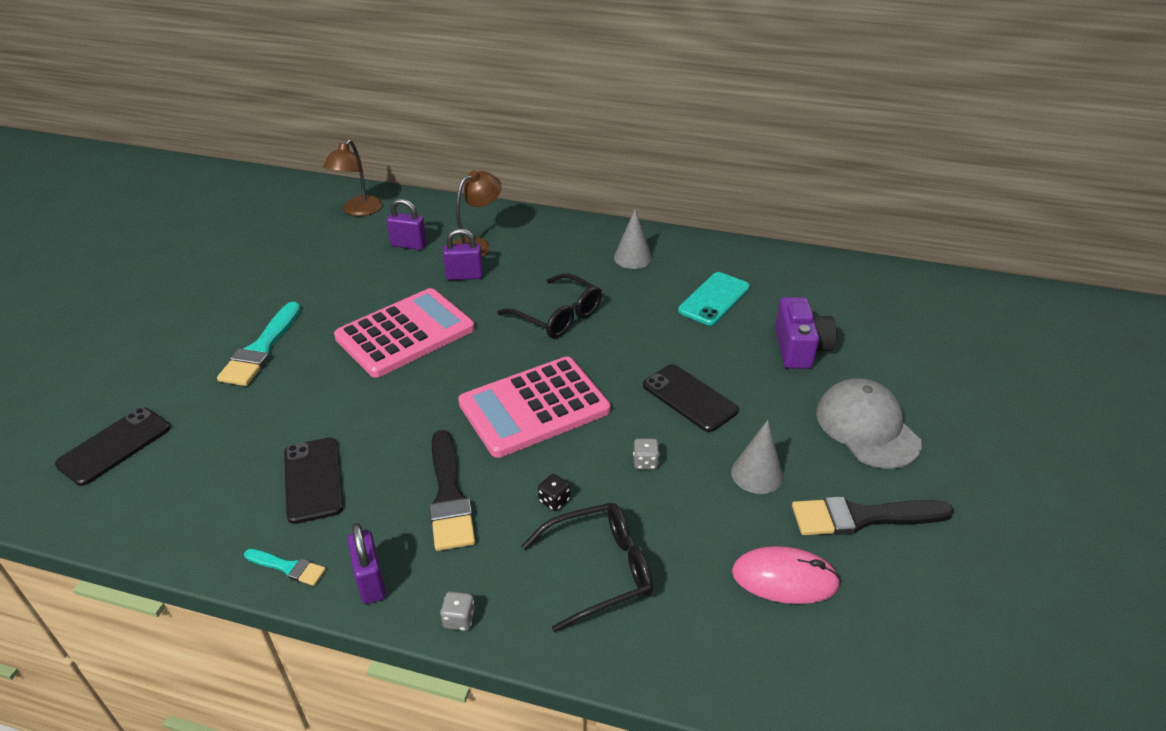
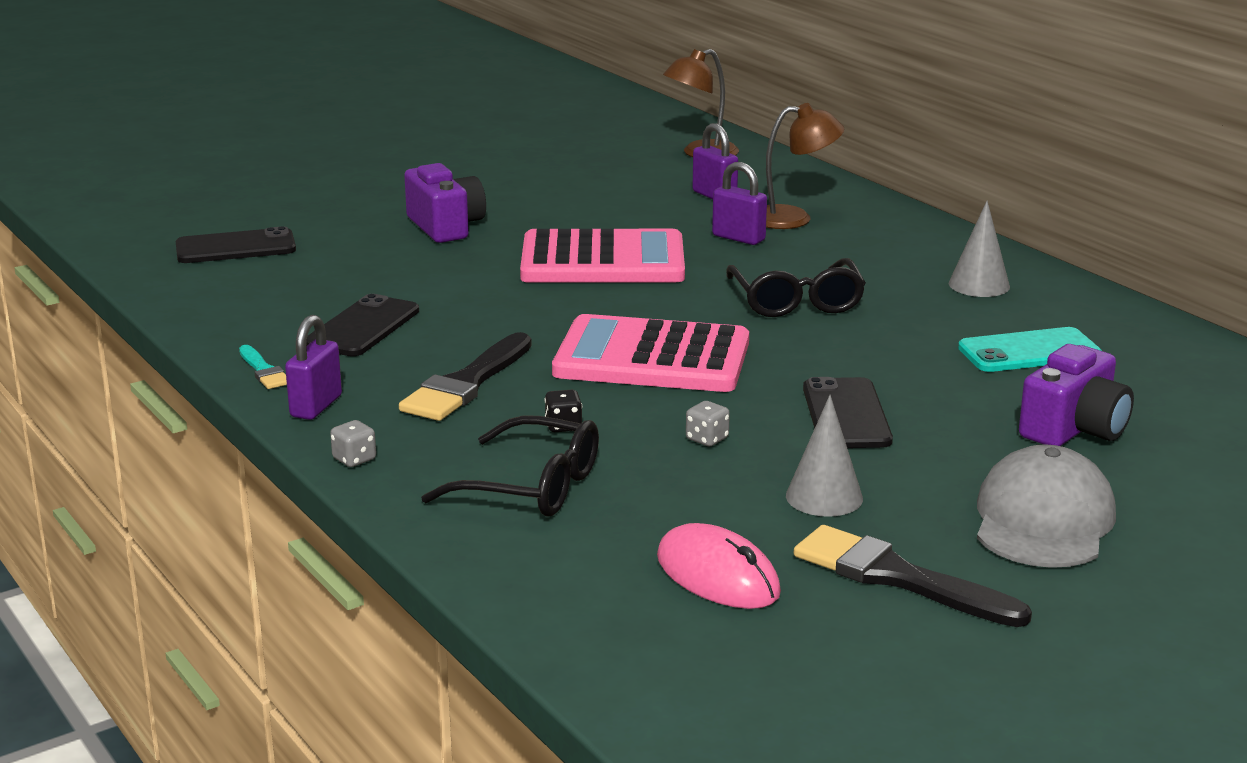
camera: 40 degrees right, 15 degrees down
turquoise brush [217,302,301,386] -> purple camera [404,163,486,243]

